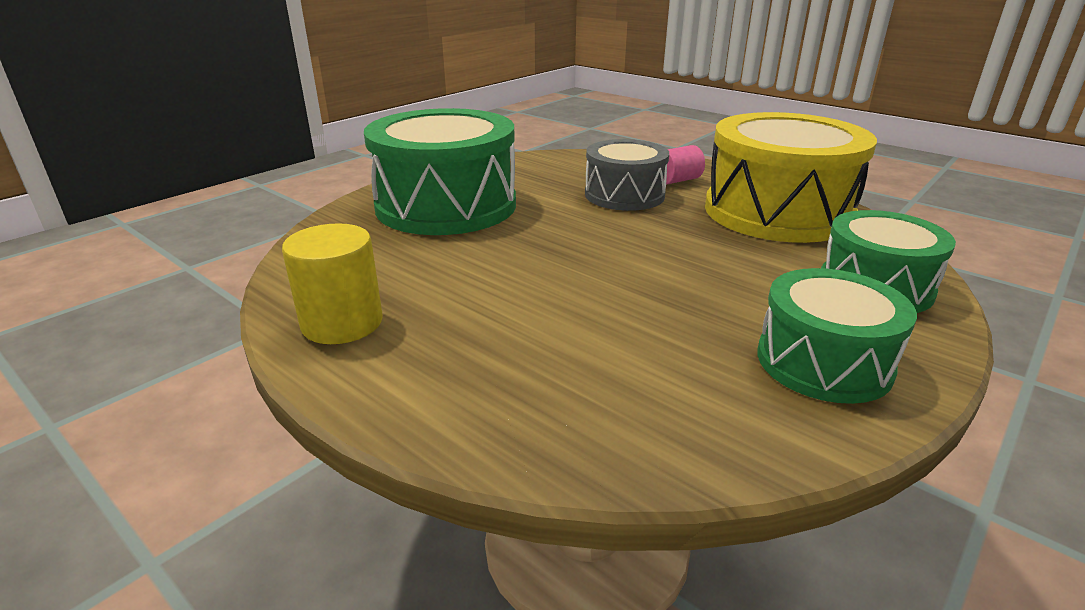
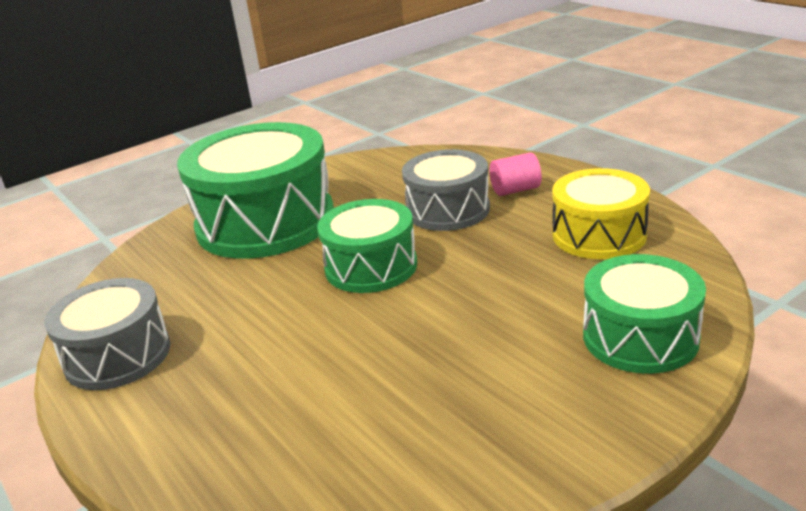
camera: 15 degrees right, 0 degrees up
yellow cylinder [282,223,383,344] -> grey drum [44,278,171,390]
yellow drum [705,112,877,243] -> yellow drum [552,168,650,259], size x0.59
green drum [757,268,917,404] -> green drum moved to [317,199,417,293]

